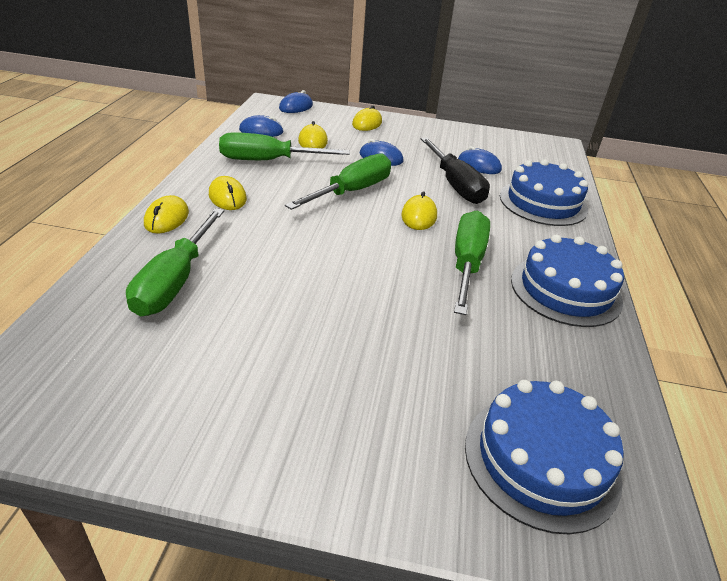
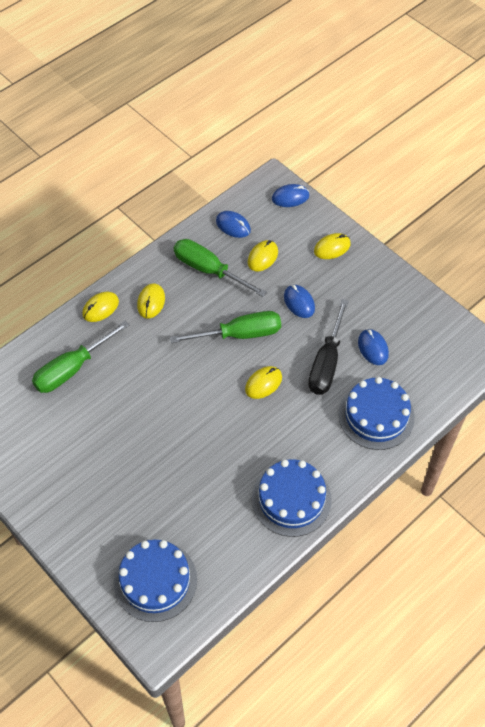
camera: 40 degrees right, 20 degrees up
green screwdriver [454,210,490,315] -> none

